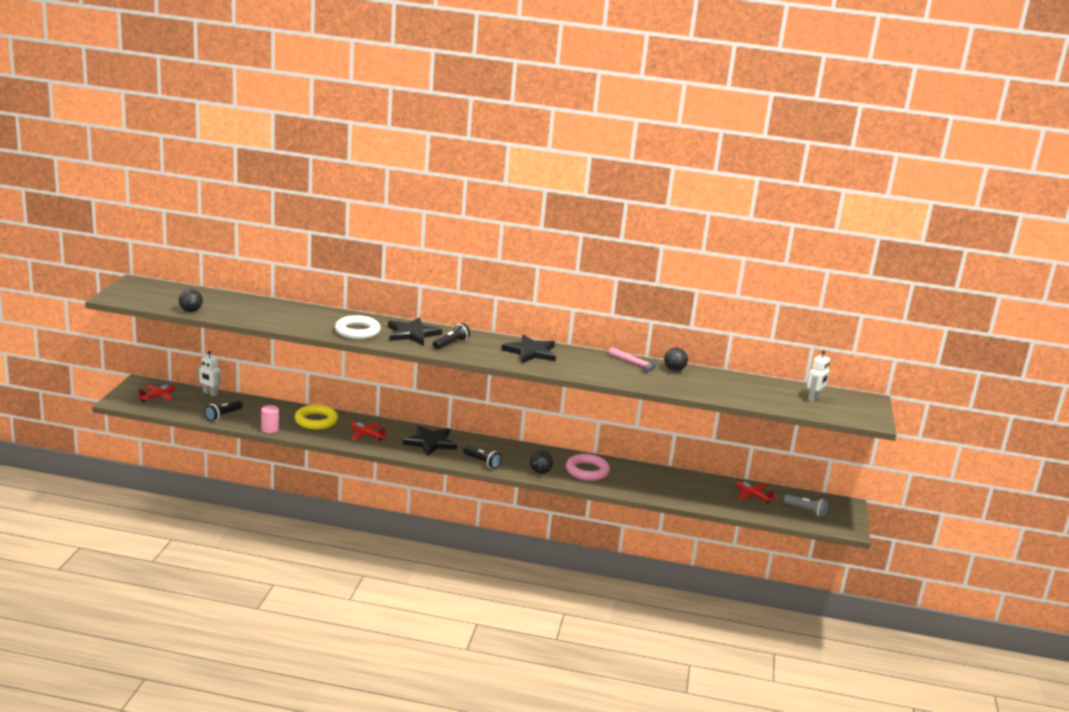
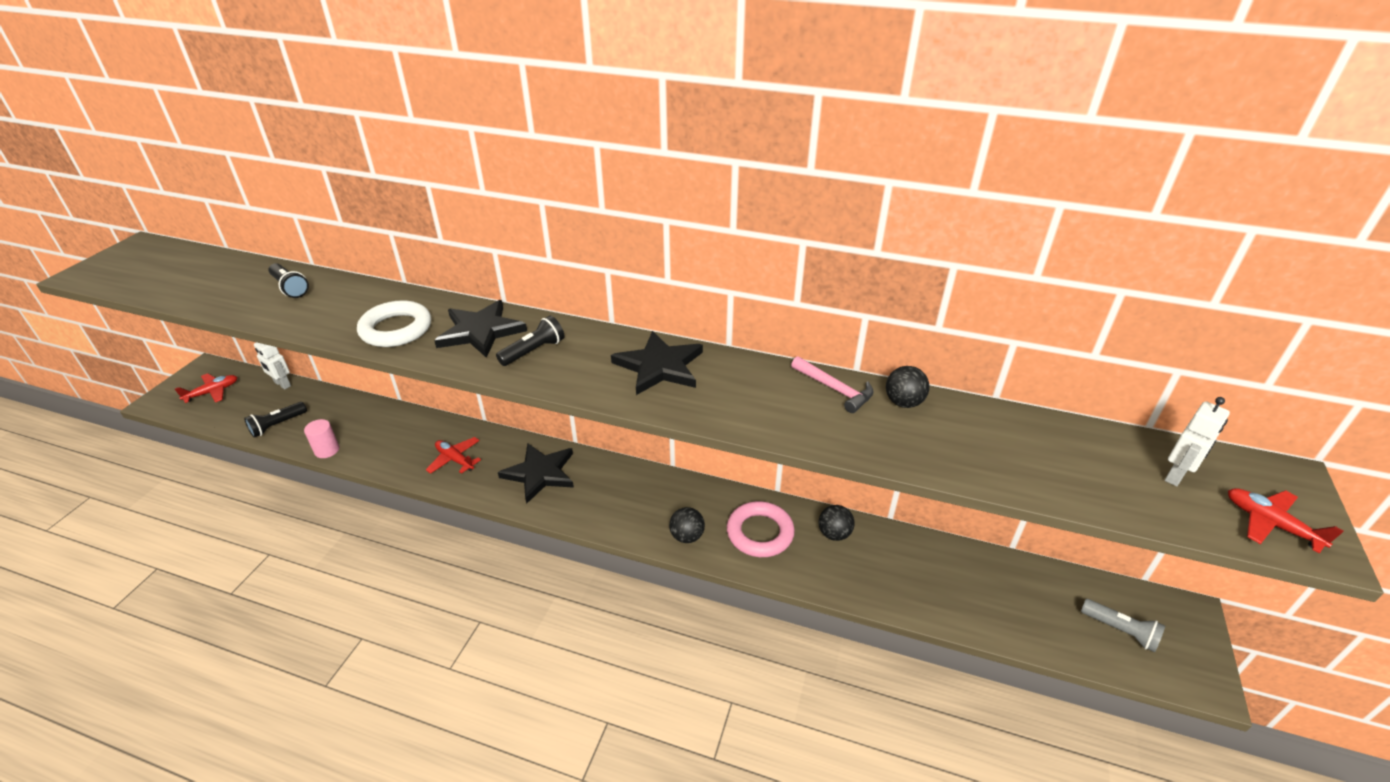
camera: 10 degrees right, 15 degrees up
black ball [179,289,203,312] -> black ball moved to [819,505,855,541]
yellow ring [295,405,338,430] -> none
black flashlight [463,446,502,469] -> black flashlight moved to [269,263,309,298]
red plane [736,481,776,504] -> red plane moved to [1228,488,1344,553]

